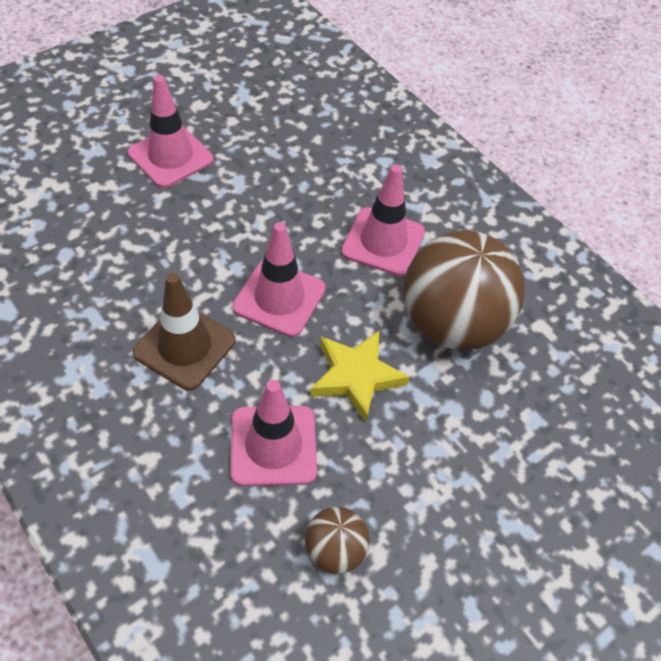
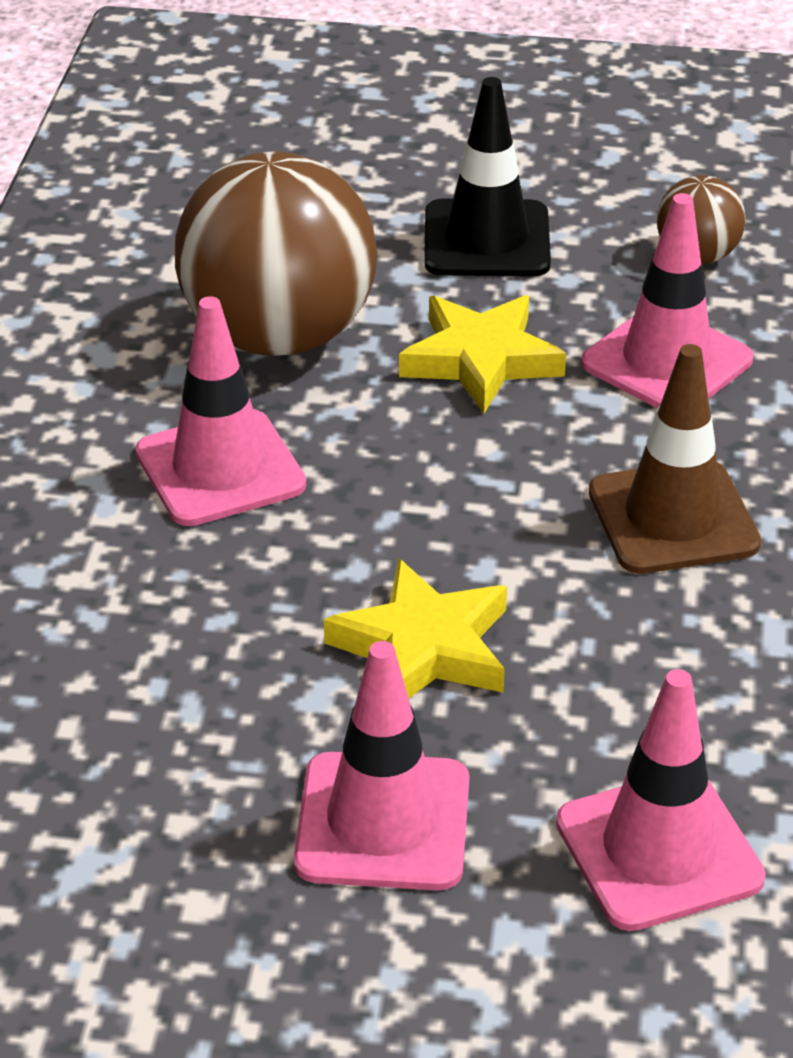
camera: 130 degrees left, 15 degrees down
pink traffic cone [232,222,326,337] -> pink traffic cone moved to [556,669,766,931]
none -> yellow star [324,559,507,698]
none -> black traffic cone [424,77,551,277]

